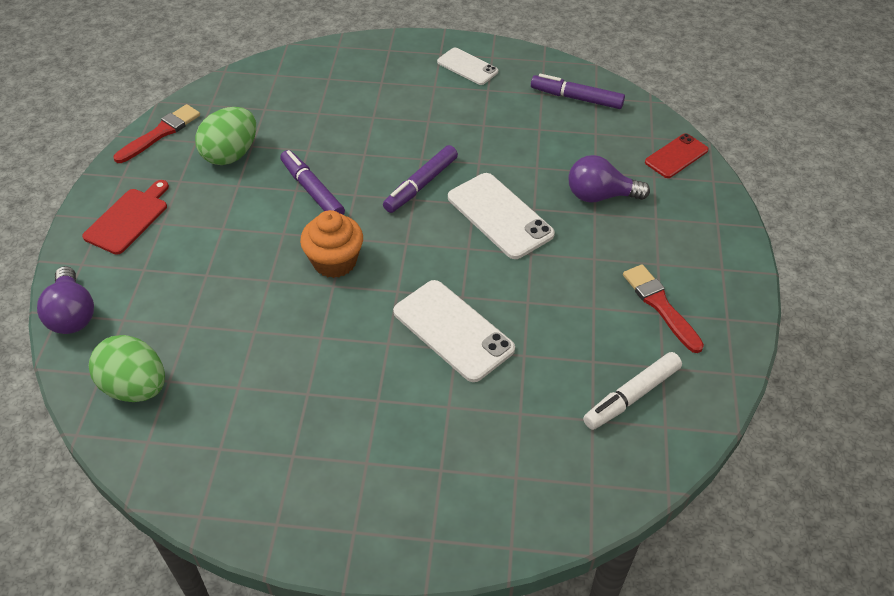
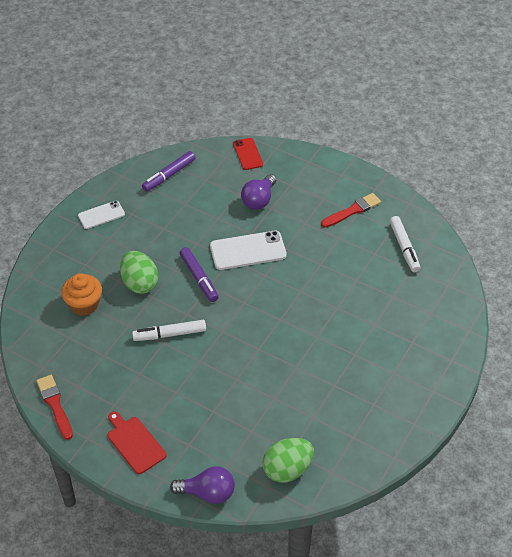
camera: 65 degrees left, 0 degrees up
green egg [195,107,256,165] -> green egg moved to [120,251,158,294]
purple marker [280,150,345,215] -> white marker [132,320,206,341]
orange cupcake [300,210,363,278] -> orange cupcake moved to [61,273,102,316]
white phone [393,280,515,382] -> none
red brush [623,264,704,353] -> red brush turned 150 degrees clockwise [321,193,381,228]

